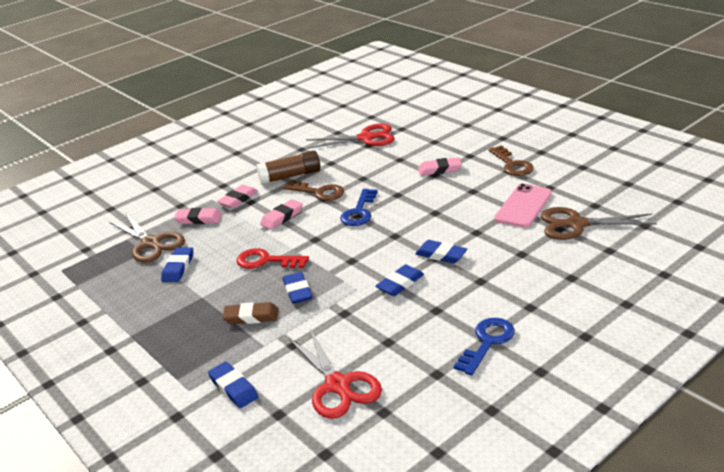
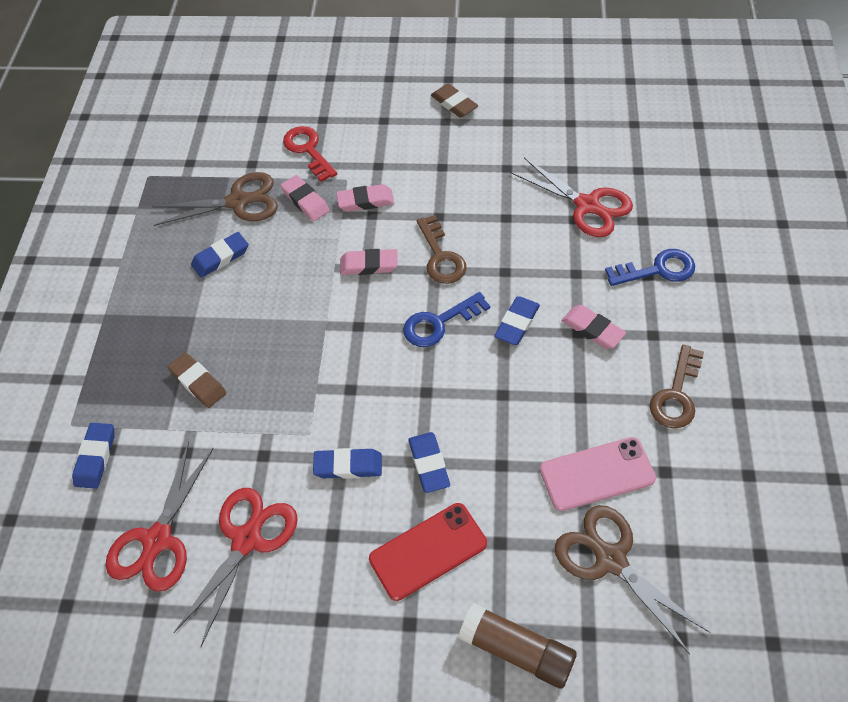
camera: 45 degrees right, 25 degrees up
brown scissors [109,213,185,263] -> brown scissors turned 105 degrees counterclockwise [152,172,278,226]
red key [236,248,309,269] -> red key moved to [283,126,337,182]
brown glue stick [256,150,320,184] -> brown glue stick moved to [458,603,577,689]
blue eraser [283,272,312,304] -> blue eraser moved to [494,296,540,345]
blue key [454,318,515,375] -> blue key moved to [605,249,695,286]
none -> red scissors [174,488,298,646]
none -> red phone [369,503,487,601]
none -> brown eraser [431,84,478,118]

